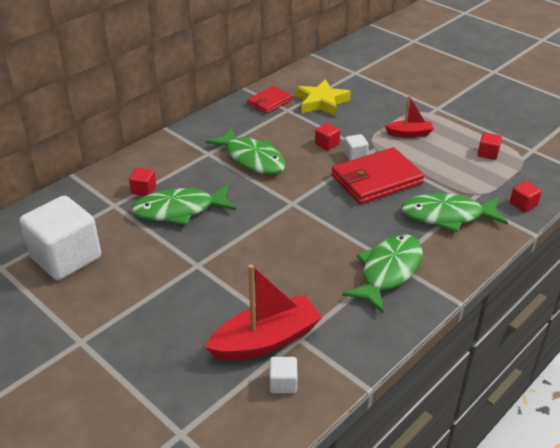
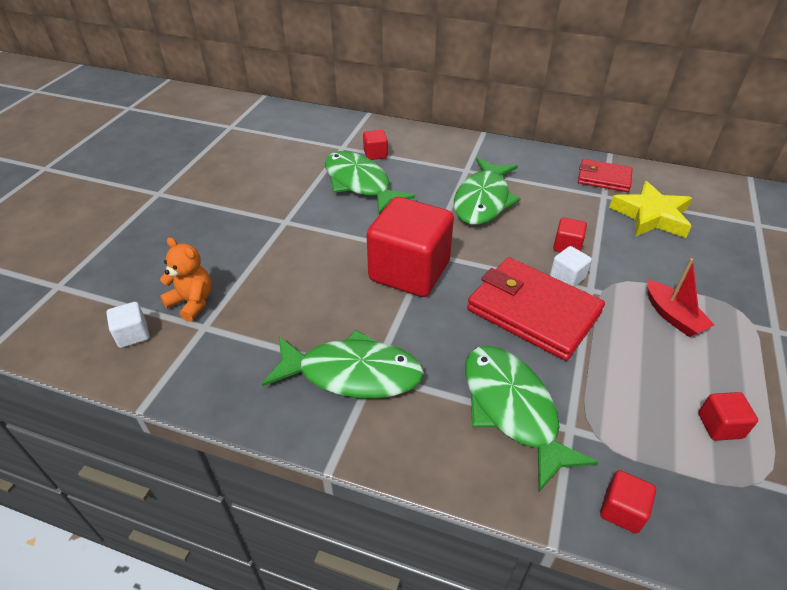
camera: 65 degrees right, 5 degrees up
white cube [19,195,101,280] -> none
red boat [205,264,322,361] -> orange teddy bear [160,237,212,322]
none -> red cube [367,197,454,297]

